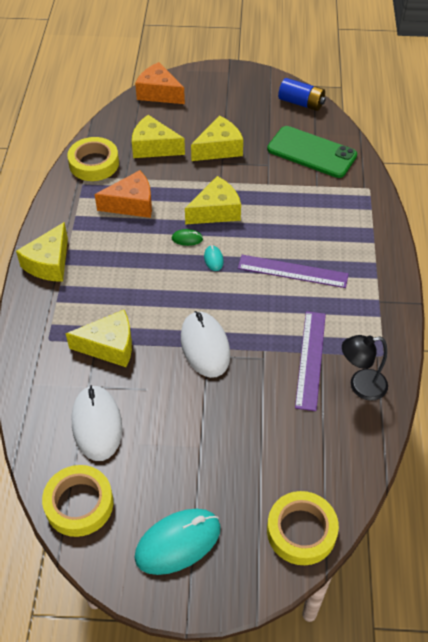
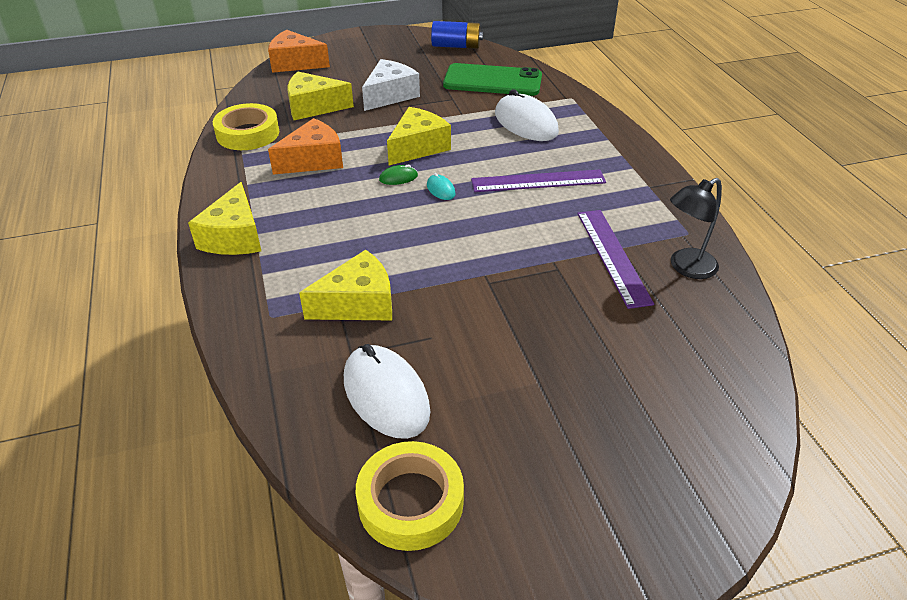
camera: 20 degrees left, 10 degrees down
turquoise mouse [135,509,221,575] -> none
white mouse [181,311,230,378] -> white mouse moved to [495,89,559,141]
yellow cheese [191,116,243,161] -> white cheese [362,59,420,111]
yellow tape [267,491,339,565] -> none

